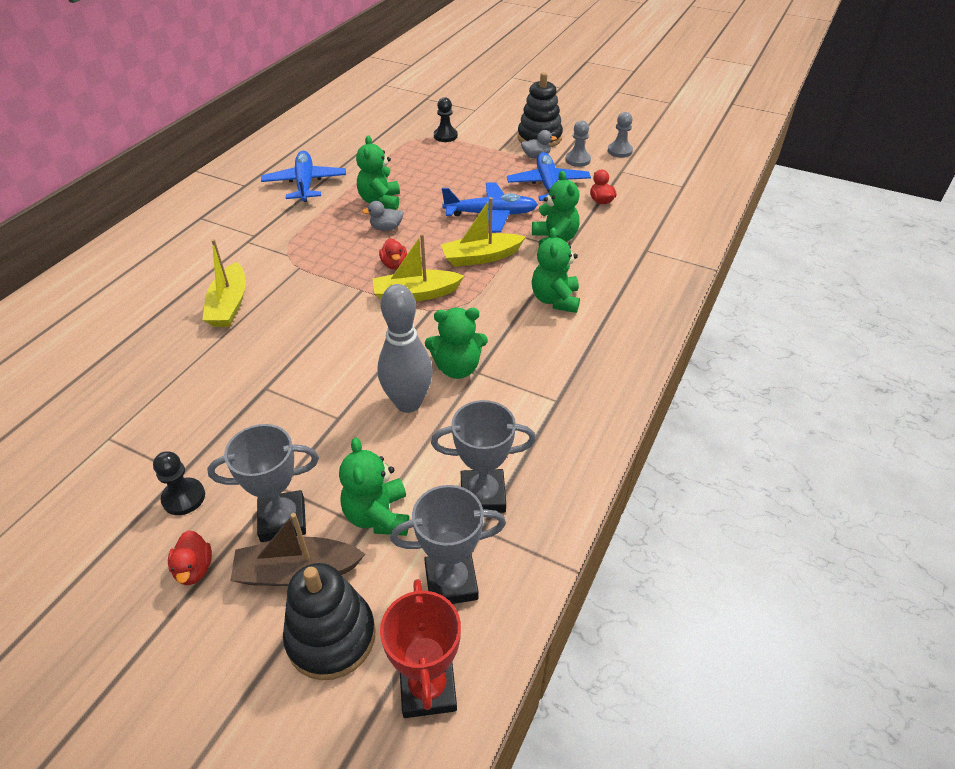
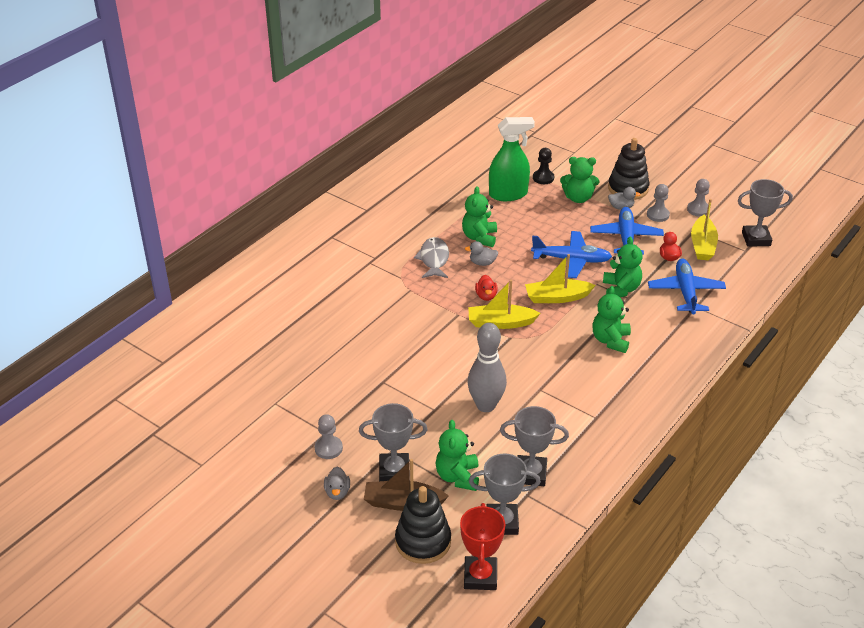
camera: 10 degrees right, 5 degrees down
black pawn [153,451,205,515] -> grey pawn [315,414,343,459]
red duck [168,530,212,585] -> grey duck [324,467,350,500]
yellow boat [202,239,246,327] -> yellow boat moved to [691,199,718,260]
blue plane [261,151,346,202] -> blue plane moved to [648,258,726,314]
green teddy bear [425,308,488,379] -> green teddy bear moved to [560,157,599,203]
none -> grey fish [414,237,449,278]
none -> green spray bottle [489,117,535,201]
none -> grey trophy [738,179,793,247]

